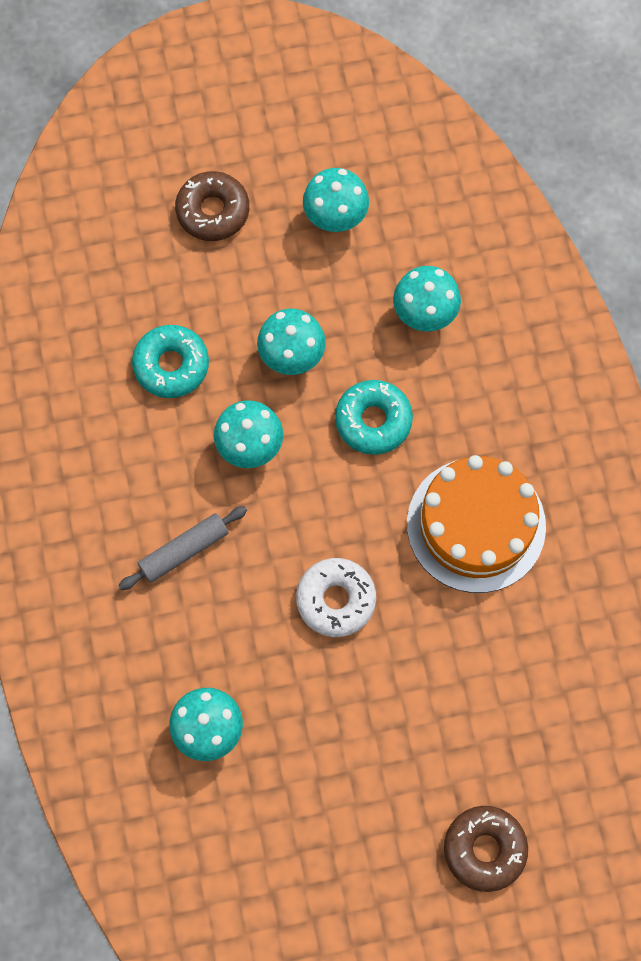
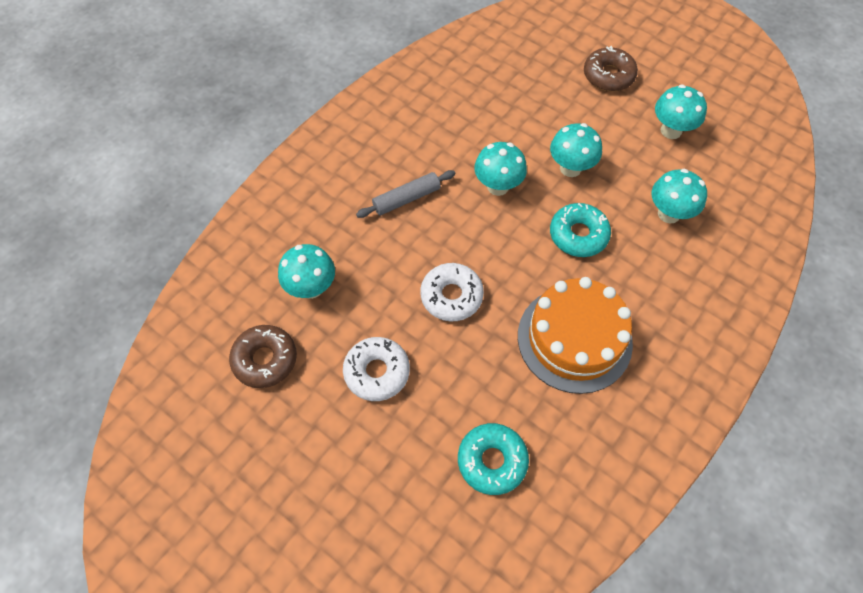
camera: 50 degrees right, 10 degrees down
grey rolling pin [118,506,247,590] -> grey rolling pin turned 45 degrees counterclockwise [356,170,455,218]
turquoise donut [132,325,209,398] -> turquoise donut moved to [458,423,529,495]
brown donut [444,806,528,892] -> brown donut moved to [229,325,297,388]
none -> white donut [343,337,410,401]

